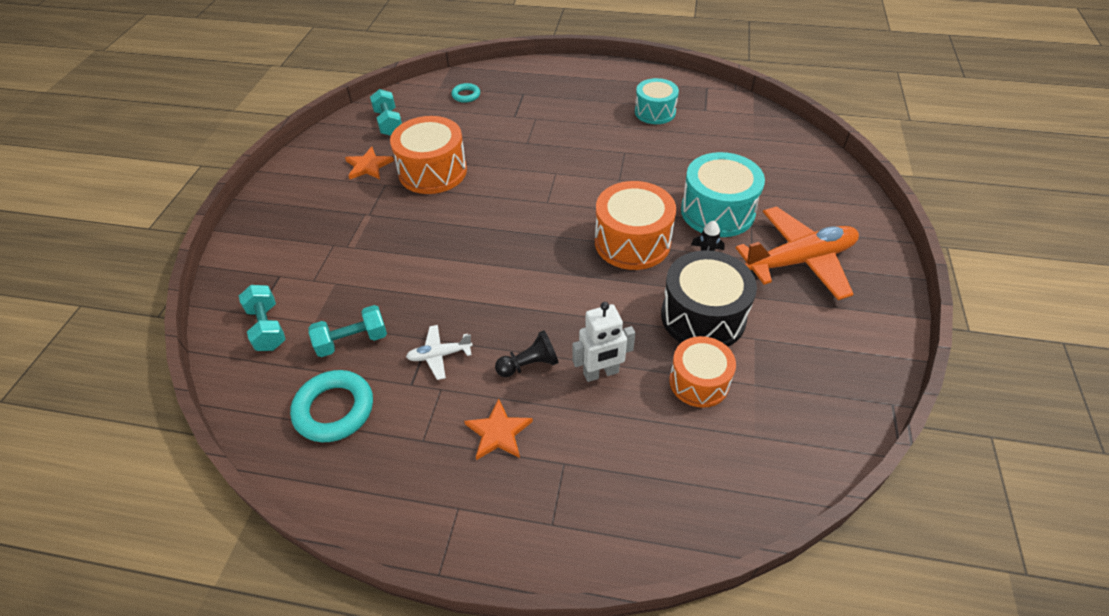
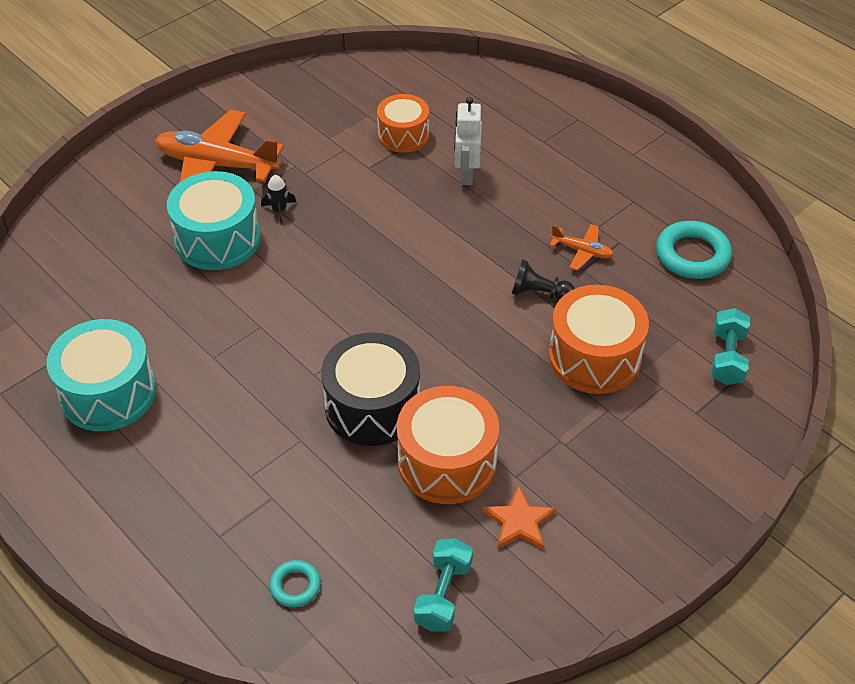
camera: 145 degrees left, 0 degrees up
turquoise dumbbell [308,305,387,357] -> none
white plane [406,325,473,380] -> orange plane [549,224,613,270]
orange star [464,399,533,460] -> none
black pawn [495,330,559,377] -> black pawn moved to [512,259,574,300]
white robot [572,302,635,382] -> white robot turned 105 degrees counterclockwise [454,97,482,185]
orange drum [595,181,676,270] -> orange drum moved to [549,285,649,394]
turquoise drum [635,78,679,124] -> turquoise drum [47,319,156,431], size x1.53
black drum [661,250,757,347] -> black drum moved to [321,332,420,446]

